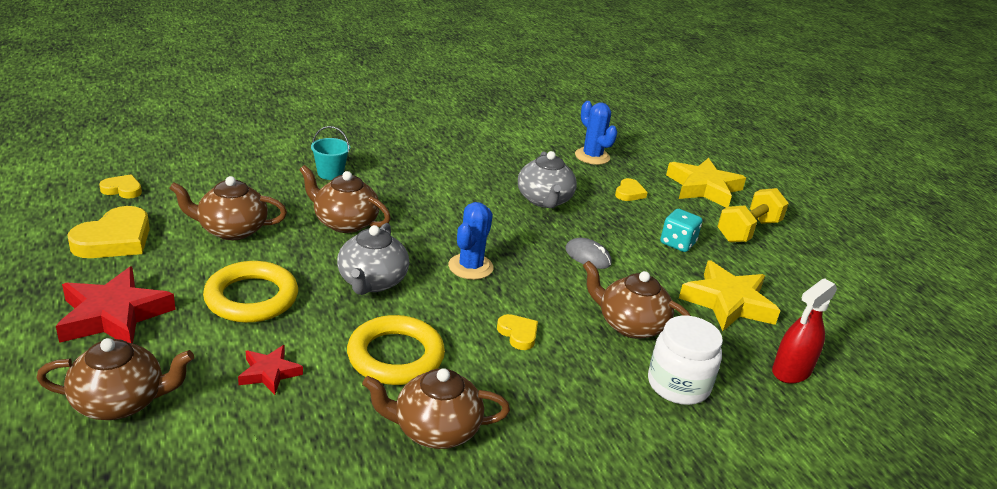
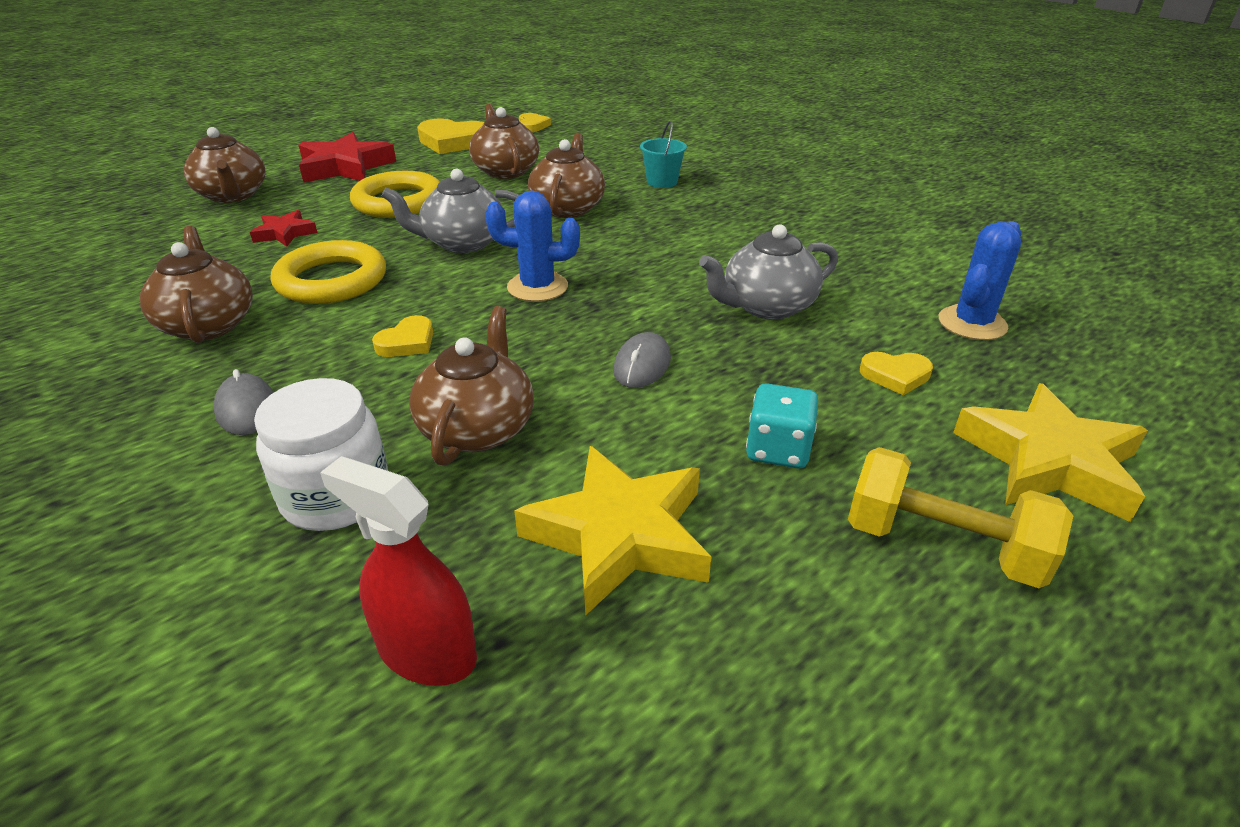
camera: 75 degrees right, 5 degrees up
none -> grey mouse [214,369,274,435]

